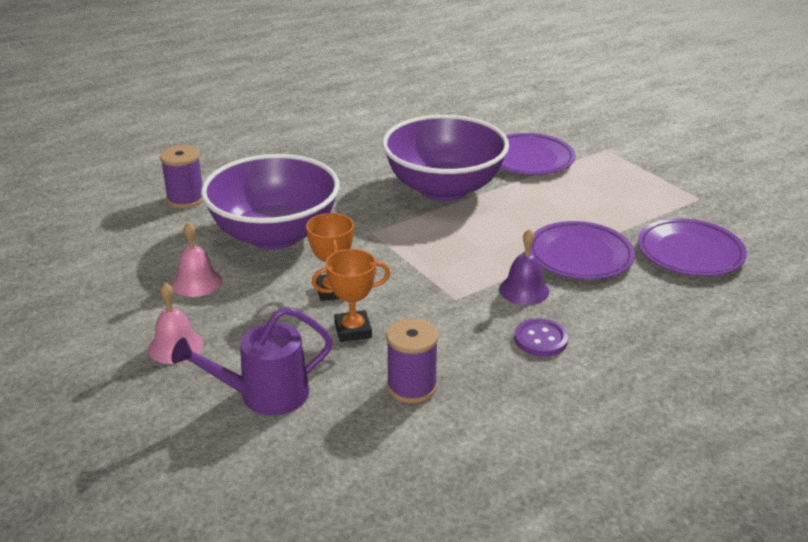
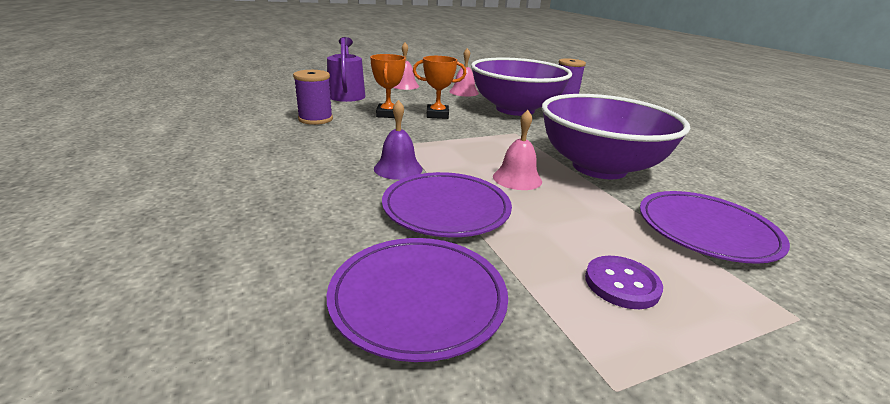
camera: 100 degrees right, 5 degrees down
purple button [514,319,568,357] -> purple button moved to [585,256,663,309]
none -> pink bell [493,110,542,190]

